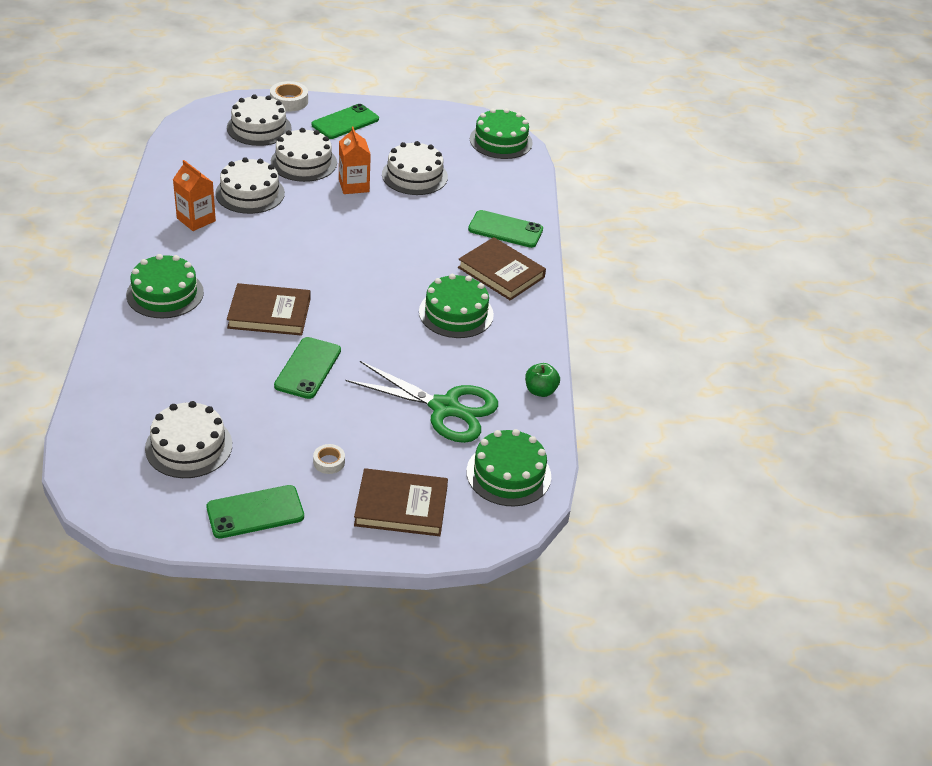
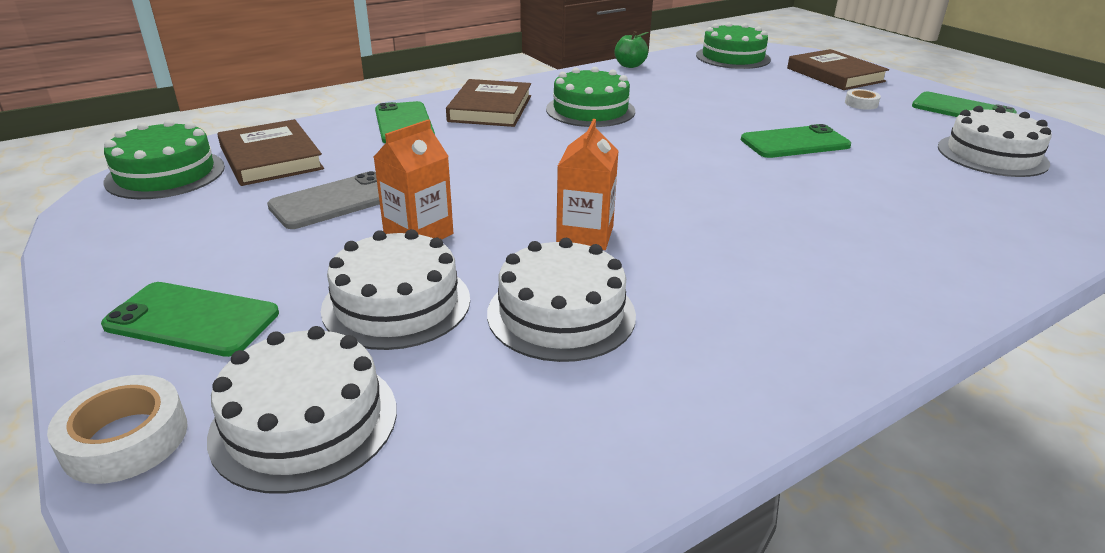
camera: 120 degrees left, 10 degrees down
green cake [126,254,204,318] -> none
orange carton [173,160,216,231] -> orange carton moved to [556,119,619,250]
brown book [227,283,310,336] -> brown book moved to [217,119,324,186]
green scissors [345,361,498,443] -> none
white cake [382,141,448,195] -> grey phone [267,171,380,229]

